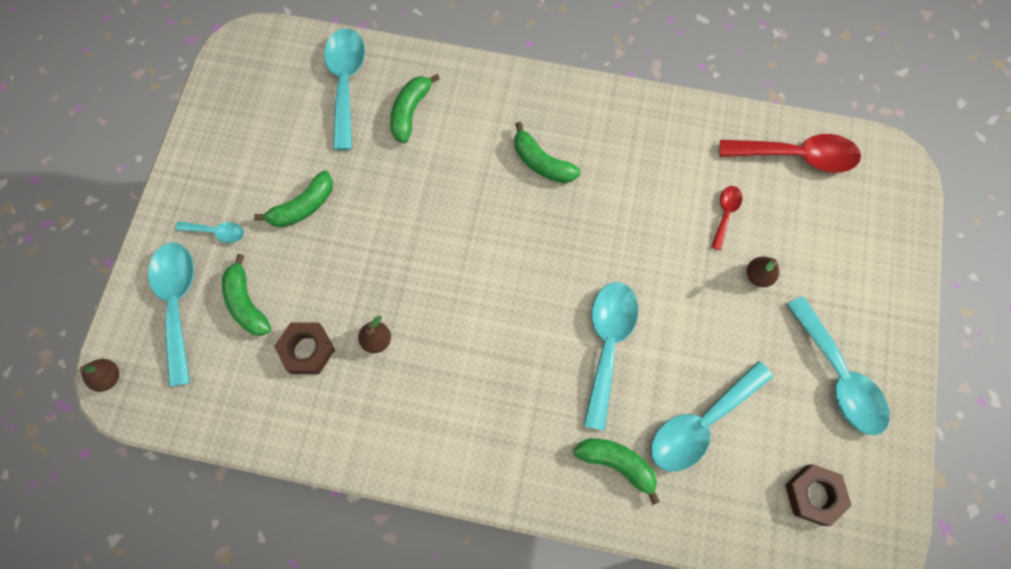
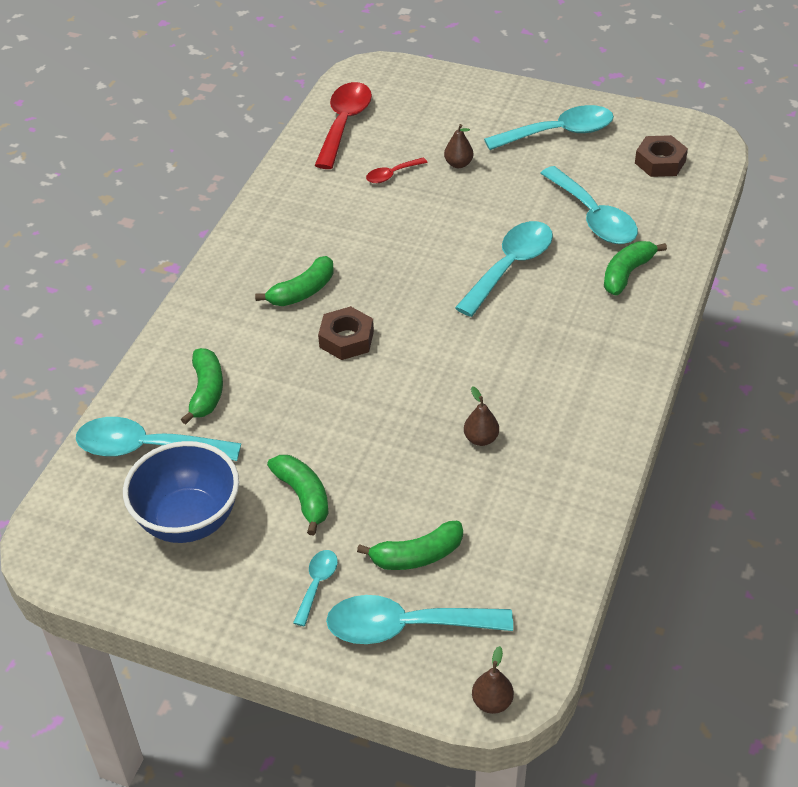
camera: 80 degrees left, 25 degrees down
brown nut [274,322,335,374] -> brown nut moved to [318,306,374,360]
green banana [390,74,440,143] -> green banana turned 120 degrees counterclockwise [181,348,223,424]
turquoise spoon [583,282,638,431] -> turquoise spoon turned 105 degrees clockwise [455,221,553,317]
red spoon [711,186,742,250] -> red spoon turned 60 degrees counterclockwise [366,158,428,183]
none -> blue bowl [123,441,239,543]

